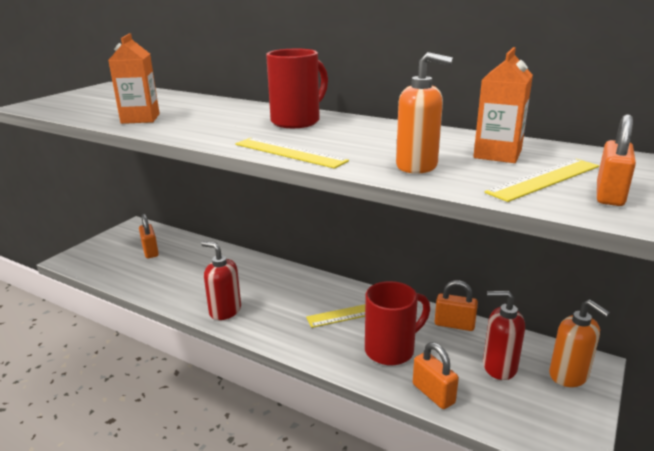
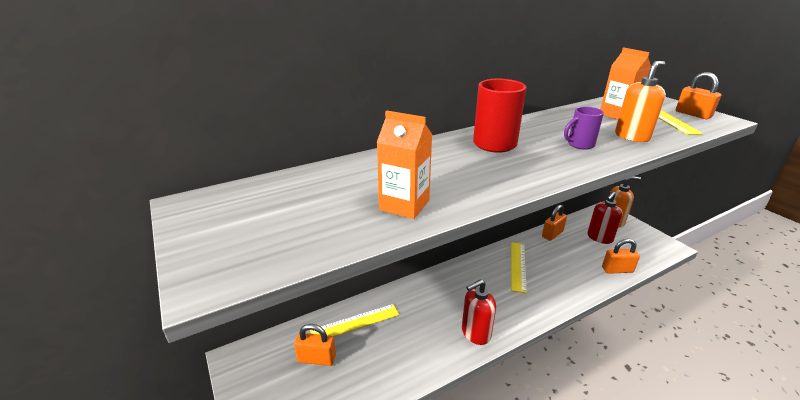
camera: 60 degrees left, 5 degrees up
yellow ruler [235,138,349,169] -> yellow ruler moved to [310,304,399,337]
red mug [365,281,430,365] -> none
none -> purple mug [564,106,604,150]

